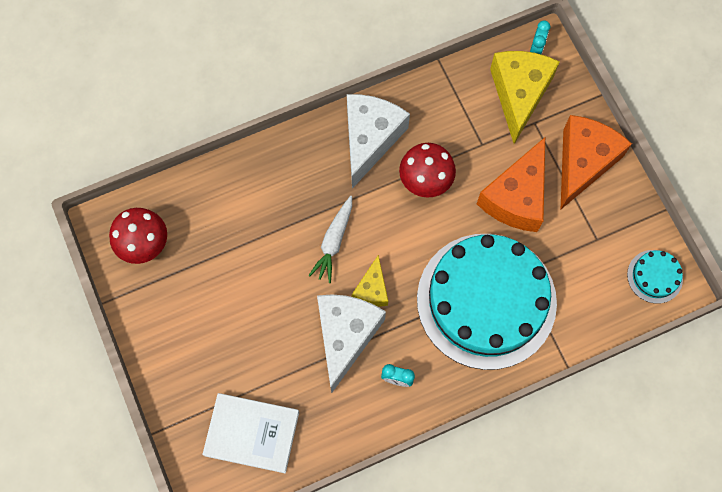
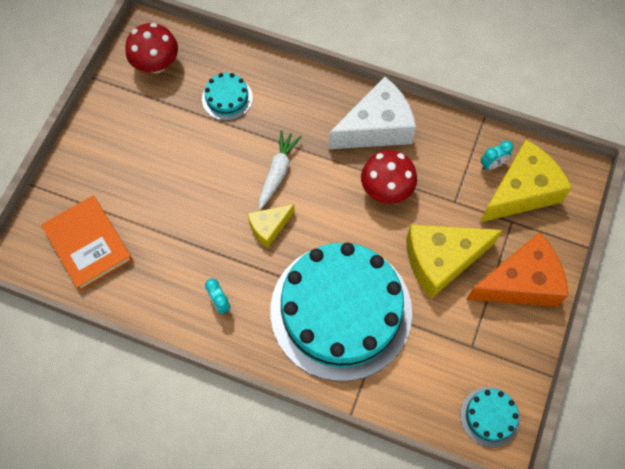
camera: 45 degrees right, 5 degrees down
white book [202,393,299,473] -> orange book [41,196,133,291]
white carrot [308,196,352,283] -> white carrot turned 135 degrees clockwise [259,130,301,210]
white cheese [317,294,386,393] -> none
orange cheese [477,137,545,232] -> yellow cheese [406,224,502,298]
turquoise clock [530,21,550,55] -> turquoise clock moved to [481,141,513,170]
none -> turquoise cake [202,73,253,121]

